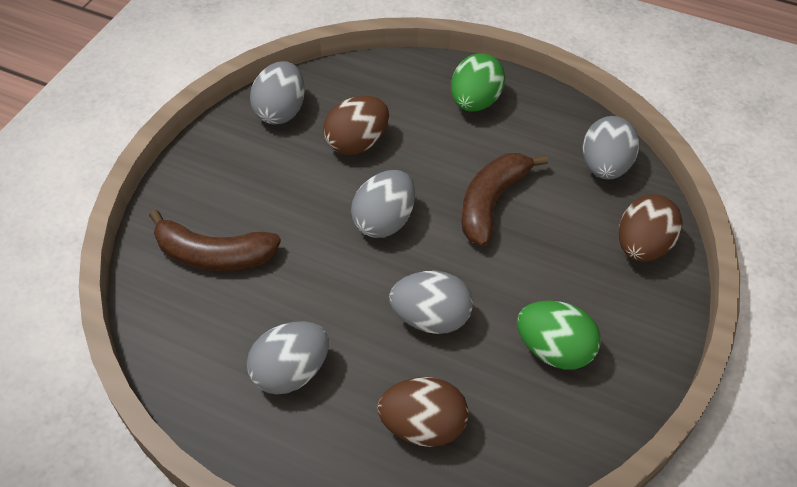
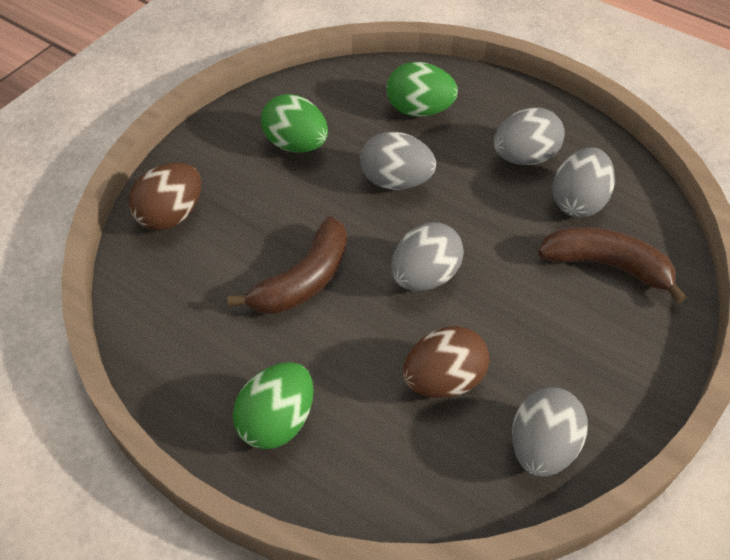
camera: 170 degrees left, 0 degrees up
brown egg [377,377,468,447] -> green egg [386,62,458,117]
grey egg [583,116,639,180] -> grey egg moved to [552,147,615,217]

